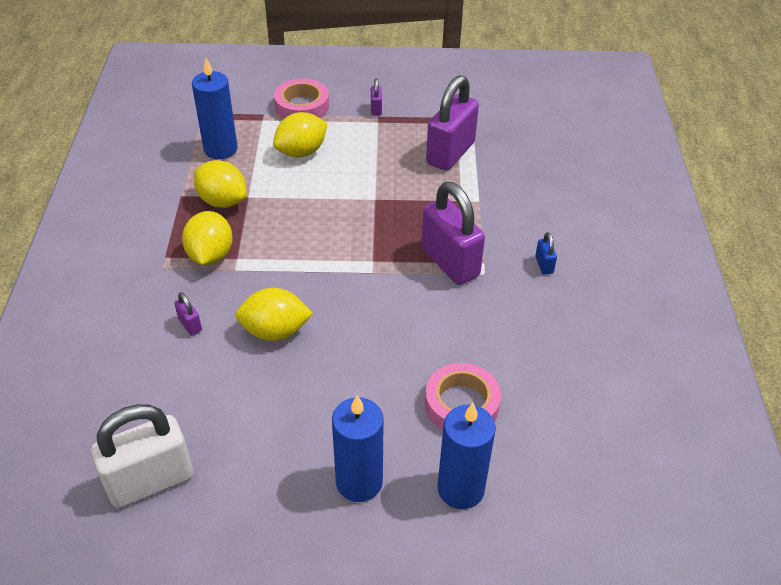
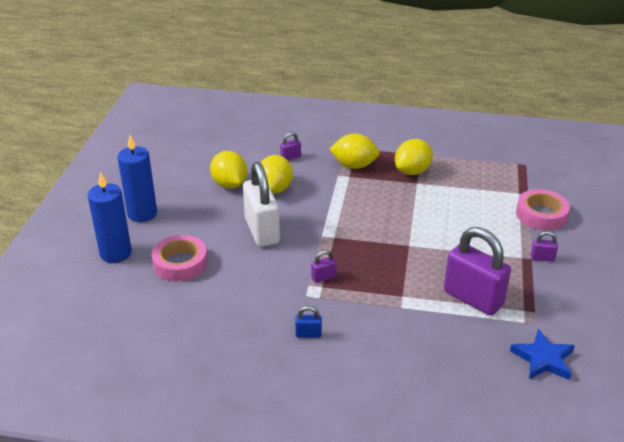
camera: 100 degrees right, 10 degrees down
white padlock [91,404,193,508] -> white padlock moved to [243,162,280,247]
blue candle [192,58,238,159] -> none
yellow lemon [273,112,328,157] -> yellow lemon moved to [210,151,247,189]
purple padlock [421,182,485,285] -> purple padlock [311,250,336,283], size x0.42
none -> blue star [510,329,575,380]

